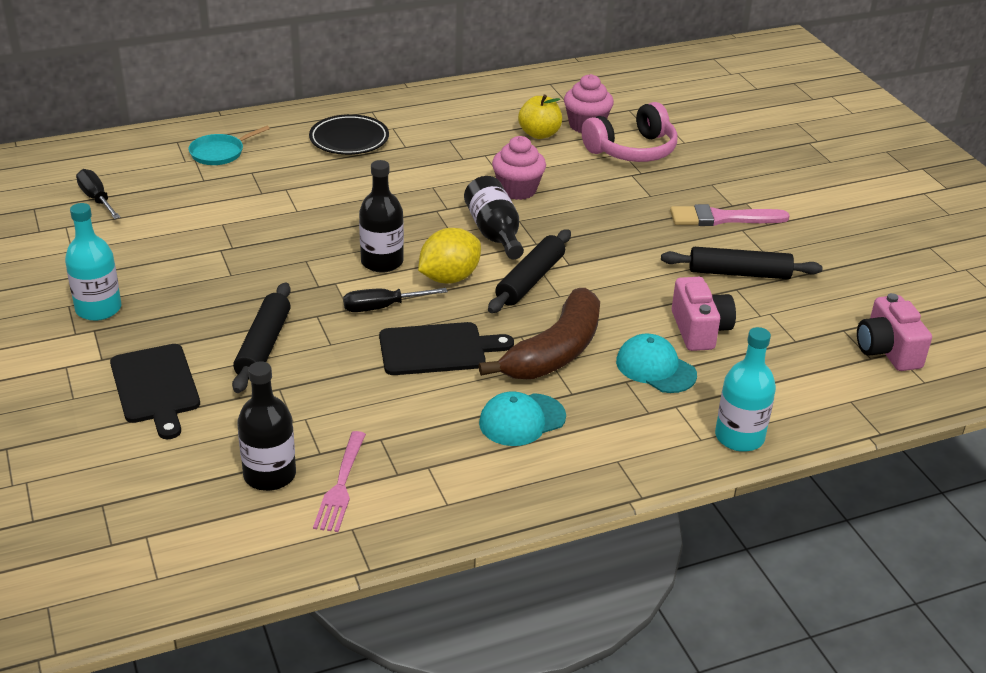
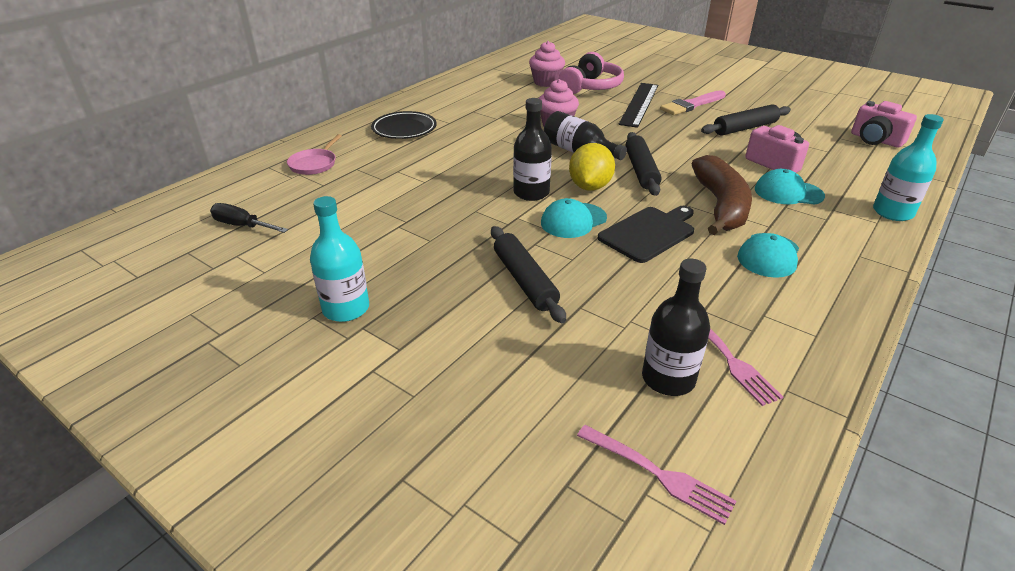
camera: 30 degrees left, 0 degrees up
black cutting board [110,344,200,439] -> none
turquoise pan [188,126,270,165] -> pink pan [287,134,342,175]
black screwdriver [343,288,448,312] -> turquoise cap [541,198,607,238]
yellow apple [518,95,562,139] -> none
none -> pink fork [577,425,736,525]
none -> black ruler [618,83,658,128]

